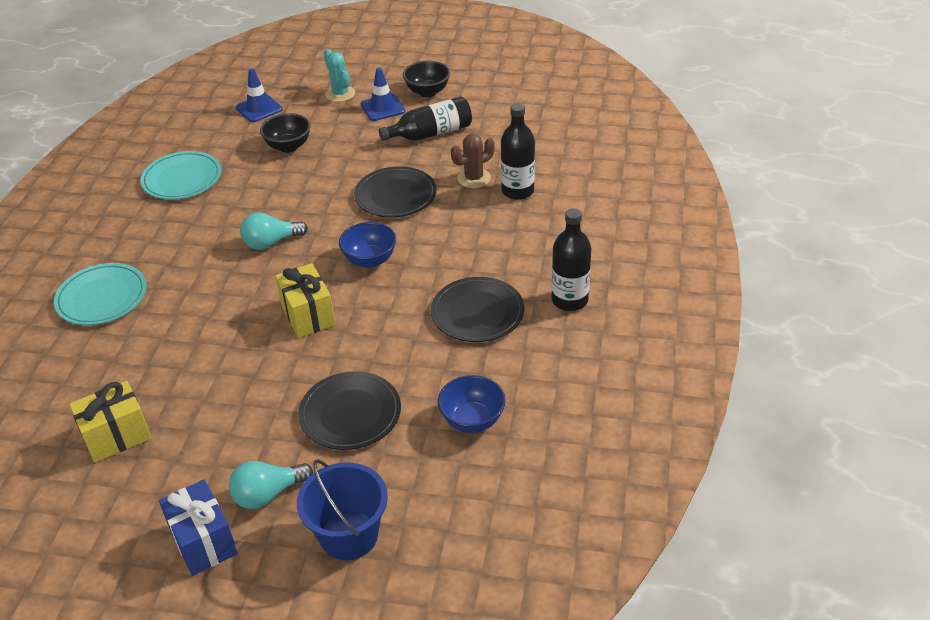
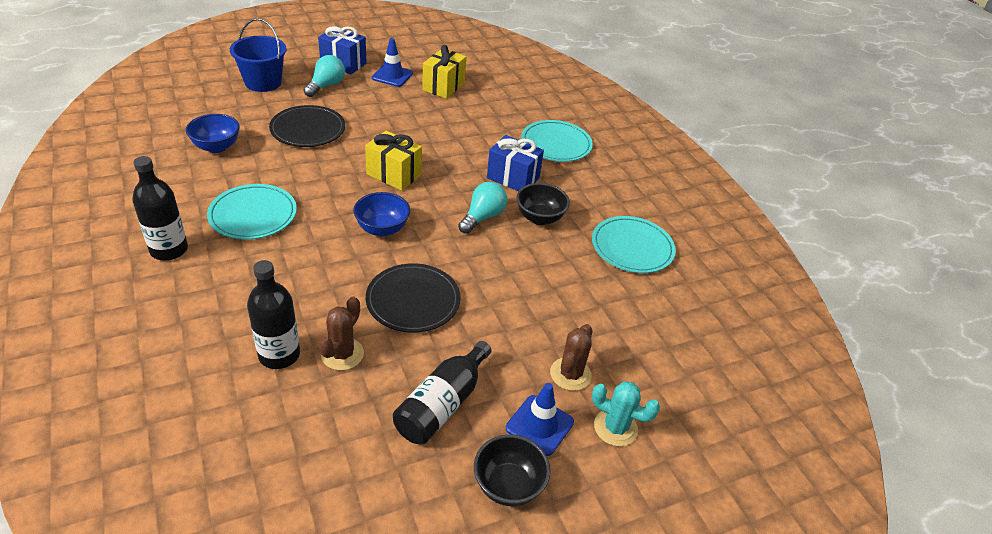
camera: 140 degrees right, 0 degrees up
blue traffic cone [236,69,282,122] -> blue traffic cone moved to [372,38,413,87]
black bowl [260,113,311,153] -> black bowl moved to [516,183,570,225]
black plate [431,277,525,342] -> turquoise plate [207,184,297,240]
none -> blue gift [487,135,544,191]
none -> brown cactus [550,324,592,391]

